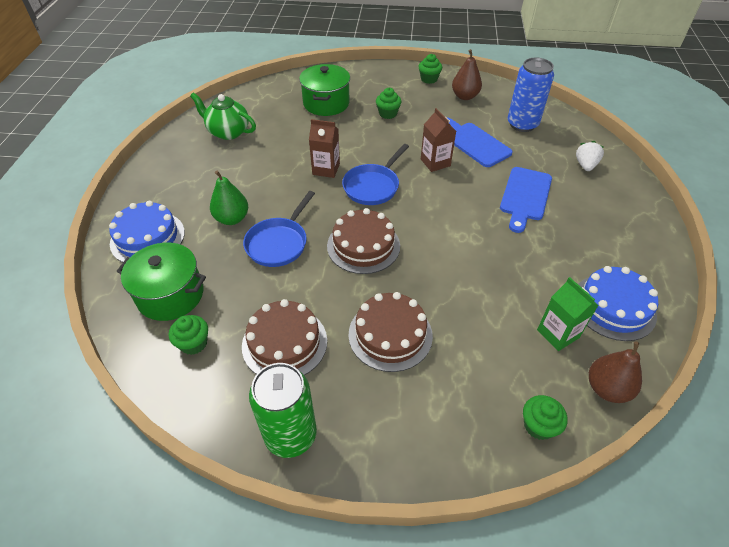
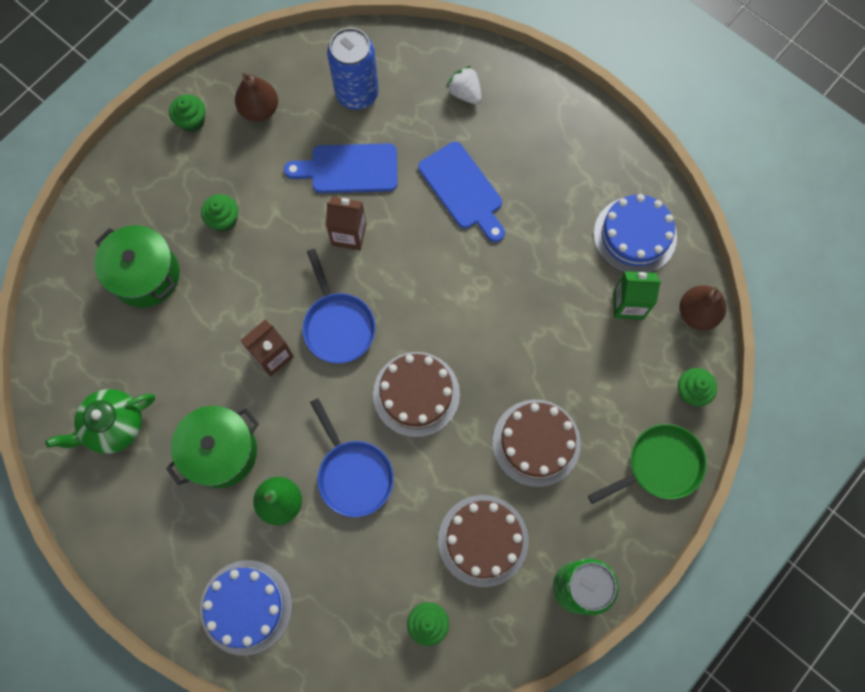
camera: 55 degrees left, 25 degrees up
green pot [117,242,206,321] -> green pot moved to [166,406,259,488]
none -> green pan [588,424,707,504]

